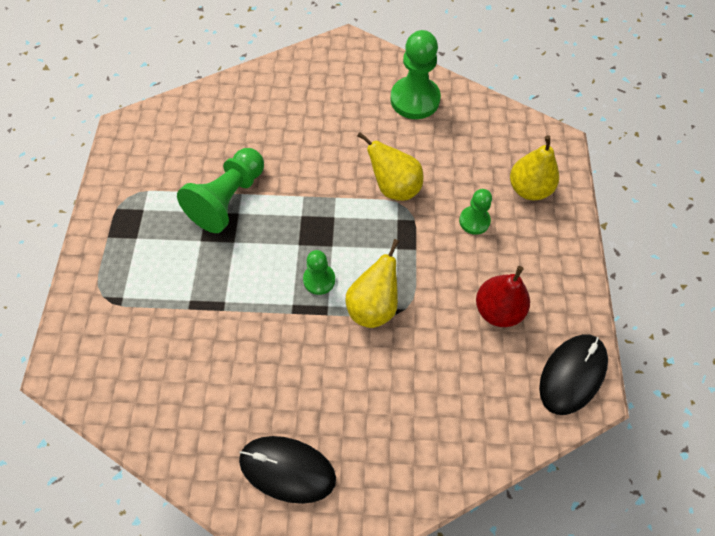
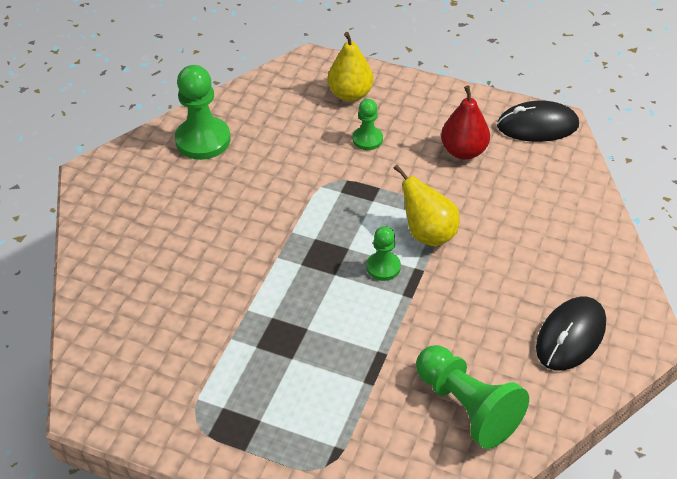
camera: 70 degrees left, 15 degrees down
green pawn [177,148,264,233] -> green pawn moved to [416,345,529,449]
yellow pear [357,132,423,201] -> none
black mouse [539,334,608,415] -> black mouse turned 60 degrees counterclockwise [497,101,579,142]

